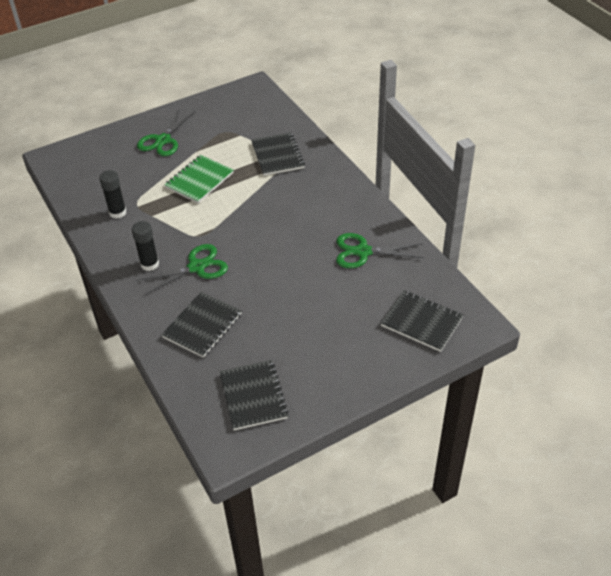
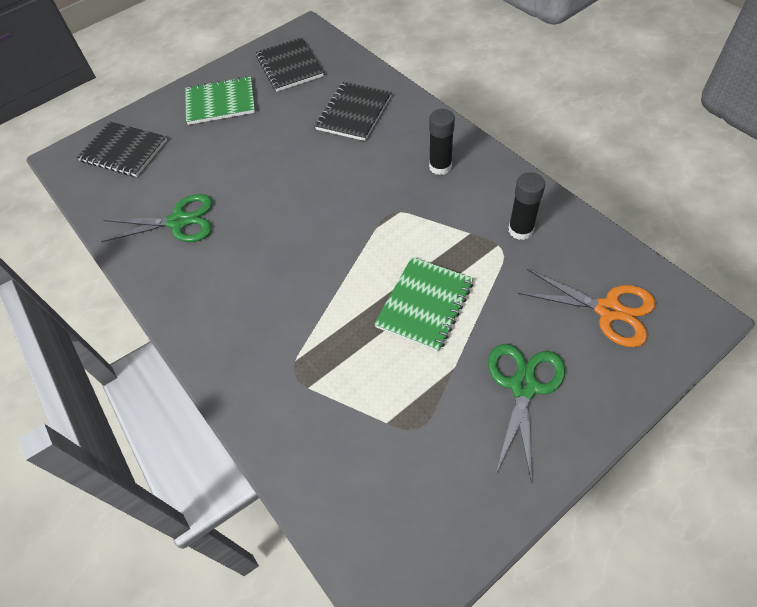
camera: 175 degrees right, 10 degrees up
green scissors [136,244,228,295] -> none
black notebook [251,132,305,176] -> none
none -> green notebook [185,76,255,125]
none -> orange scissors [518,269,656,347]

